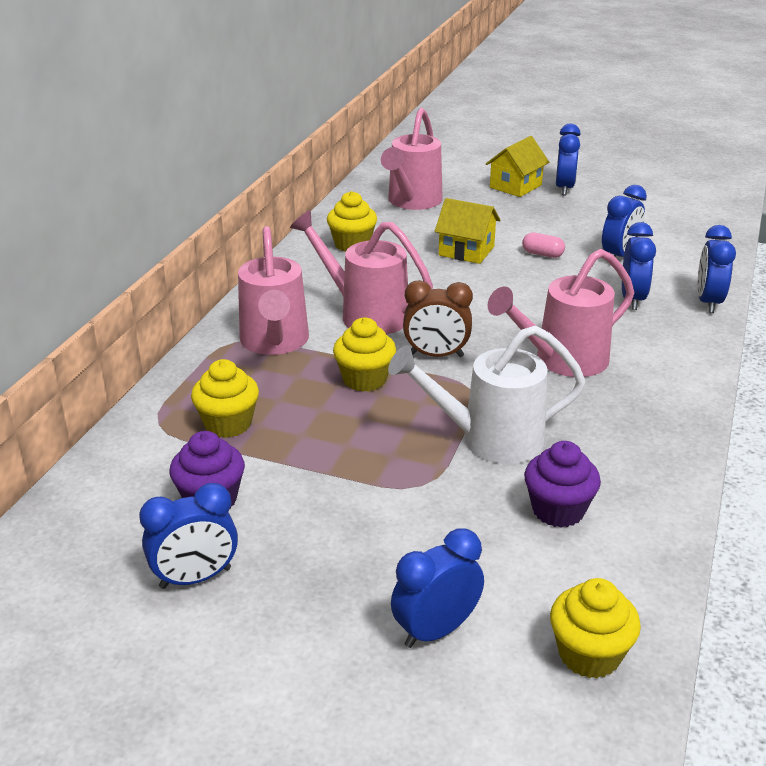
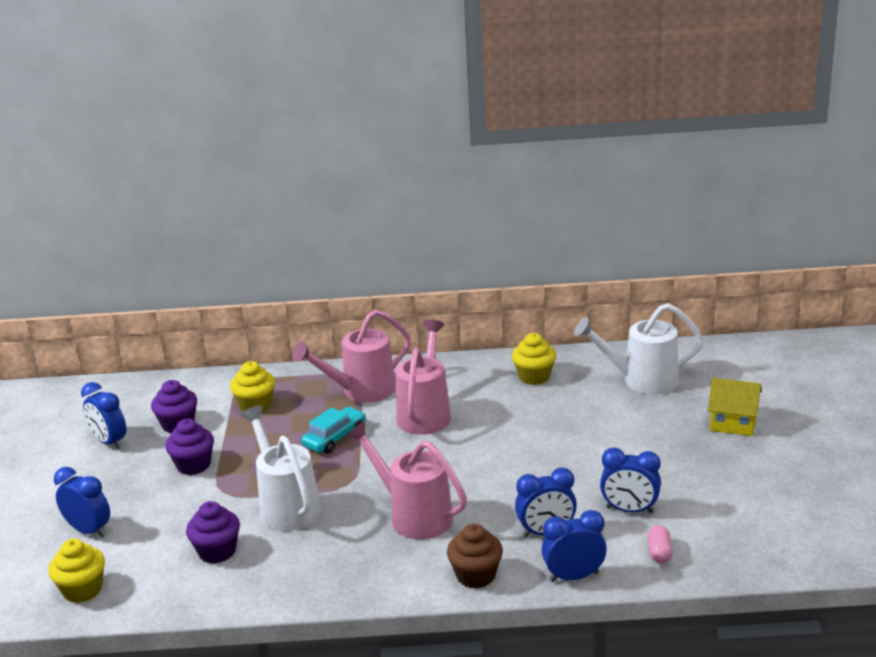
camera: 70 degrees right, 5 degrees down
yellow cupcake [333,318,396,392] -> turquoise car [301,407,366,453]
pink watering can [381,108,443,210] -> white watering can [574,303,704,394]
brown clock [403,280,473,357] -> none
yellow house [435,198,501,264] -> none
pink capsule [522,232,565,258] -> pink capsule moved to [647,525,673,563]
blue clock [556,124,581,195] -> none
none -> purple cupcake [165,419,214,475]
none -> brown cupcake [447,523,503,589]

